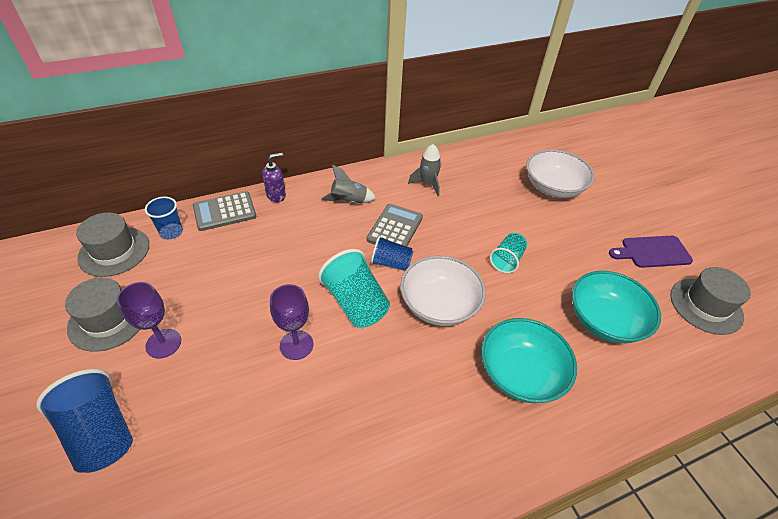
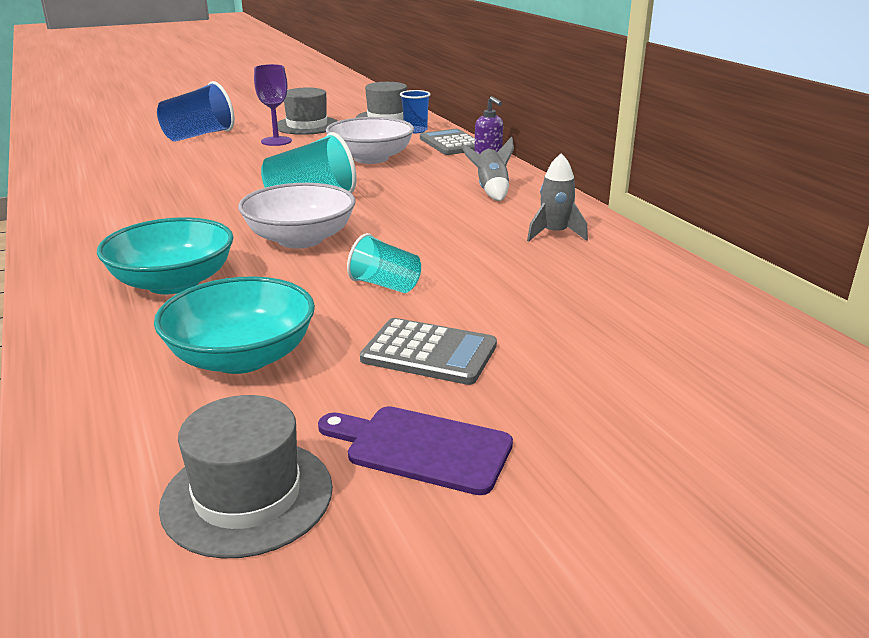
camera: 90 degrees right, 20 degrees down
purple goblet [270,284,313,360] -> none
grey calculator [367,204,423,246] -> grey calculator moved to [360,318,497,385]
blue cup [371,236,413,271] -> none
white bowl [526,150,594,198] -> white bowl moved to [326,117,414,164]
purple cutting board [609,236,693,268] -> purple cutting board turned 60 degrees counterclockwise [318,406,513,495]

